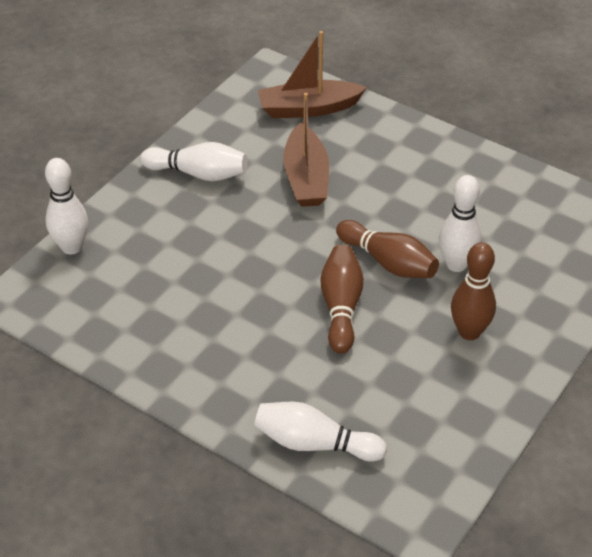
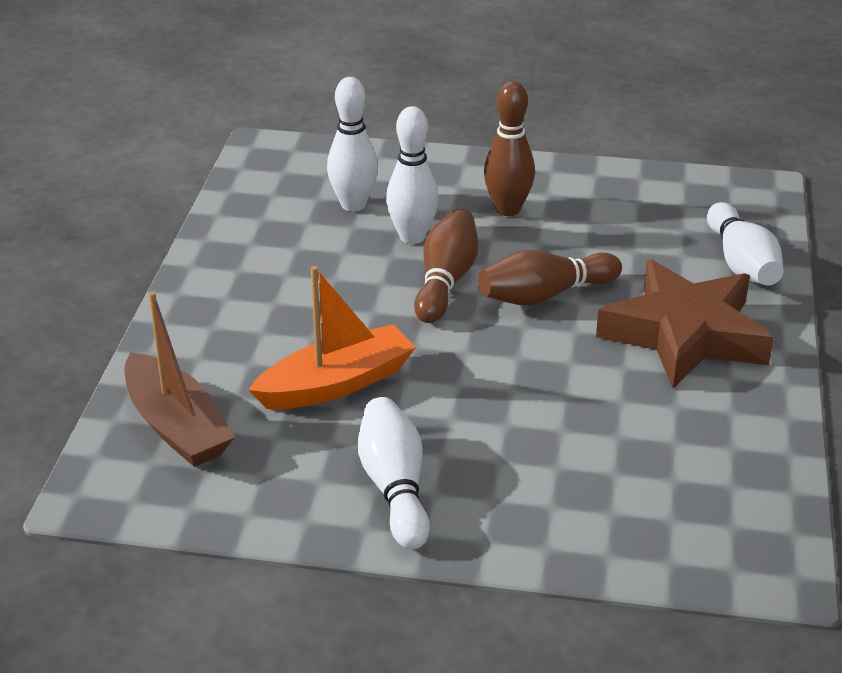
camera: 115 degrees left, 10 degrees down
white bowling pin [45,158,88,254] -> white bowling pin moved to [327,77,378,212]
brown boat [283,93,329,207] -> orange boat [249,266,416,409]
none -> brown star [596,259,774,389]

